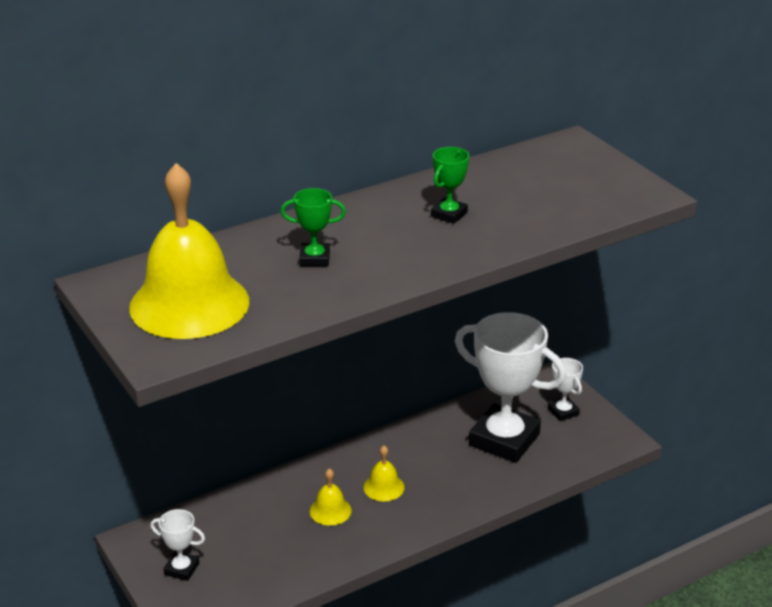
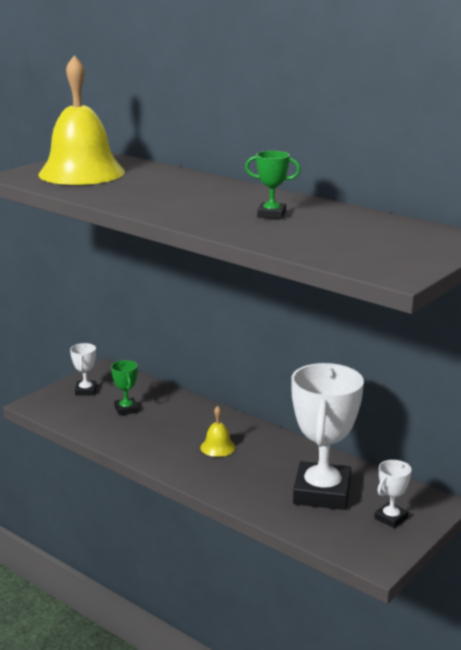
camera: 70 degrees right, 10 degrees down
green trophy [281,188,346,266] -> green trophy moved to [111,360,139,416]
yellow bell [310,468,351,526] -> none

